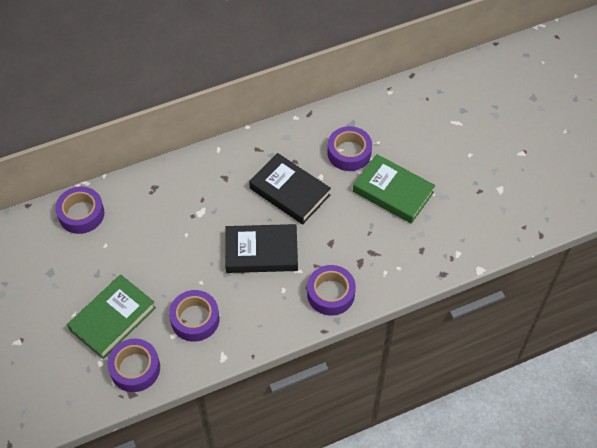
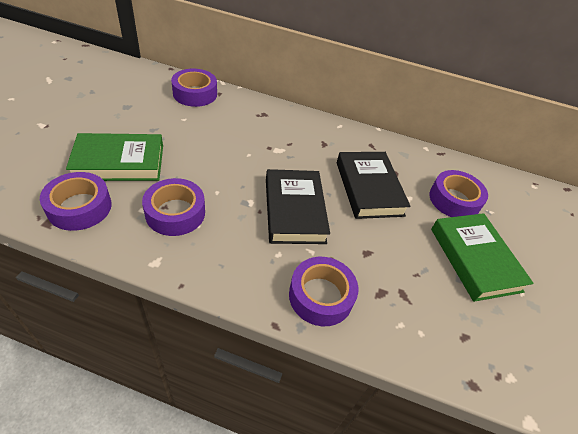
camera: 35 degrees right, 10 degrees down
black book [225,224,298,273] -> black book turned 45 degrees clockwise [266,169,330,244]

